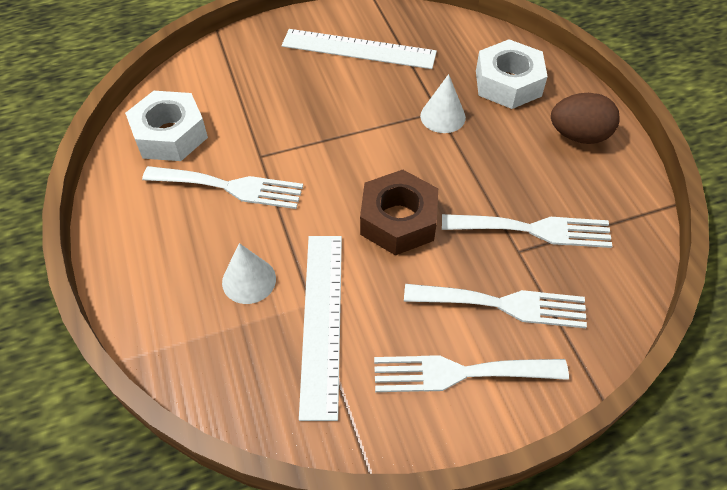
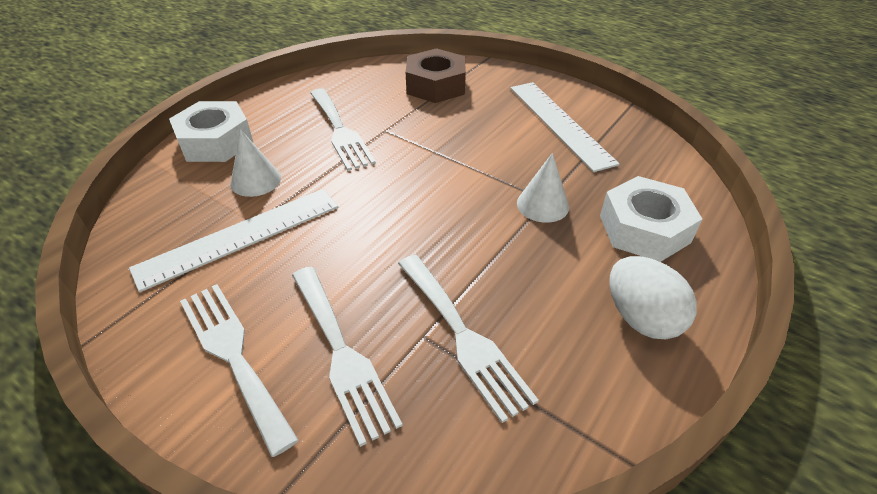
camera: 55 degrees right, 10 degrees down
white nut [125,91,208,161] -> white nut moved to [169,101,253,162]
brown nut [360,170,438,255] -> brown nut moved to [406,48,466,103]
brown egg [551,93,620,144] -> white egg [609,256,697,339]

